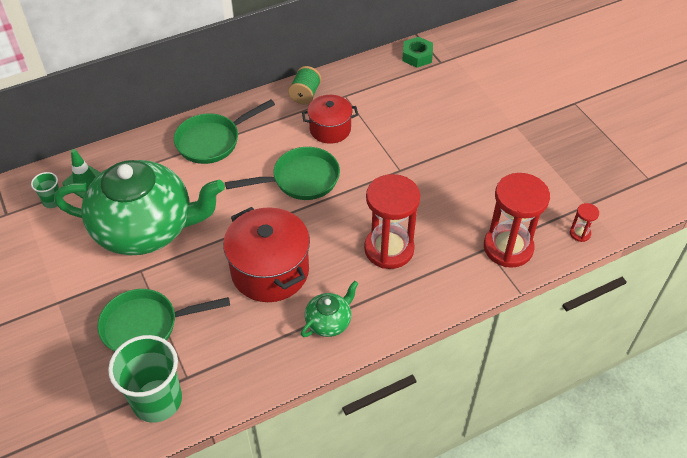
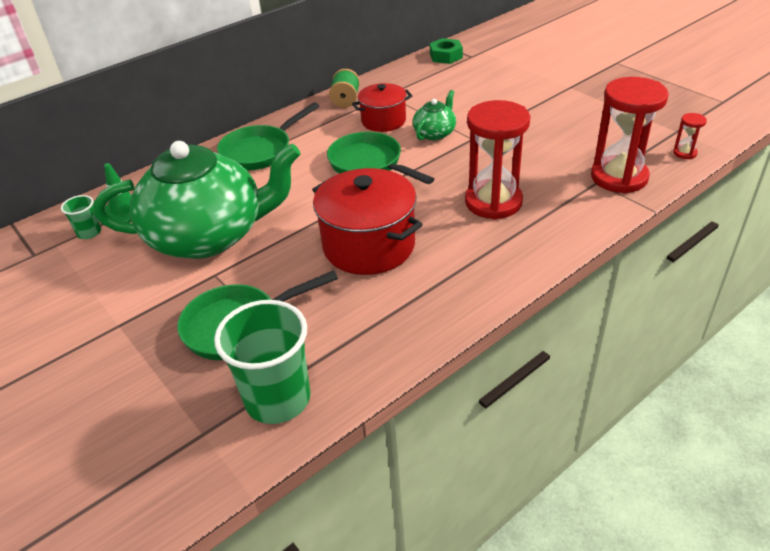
camera: 10 degrees left, 10 degrees down
green pan [225,147,340,200] -> green pan turned 105 degrees counterclockwise [327,132,434,184]
green teapot [301,281,359,337] -> green teapot moved to [413,90,456,140]

